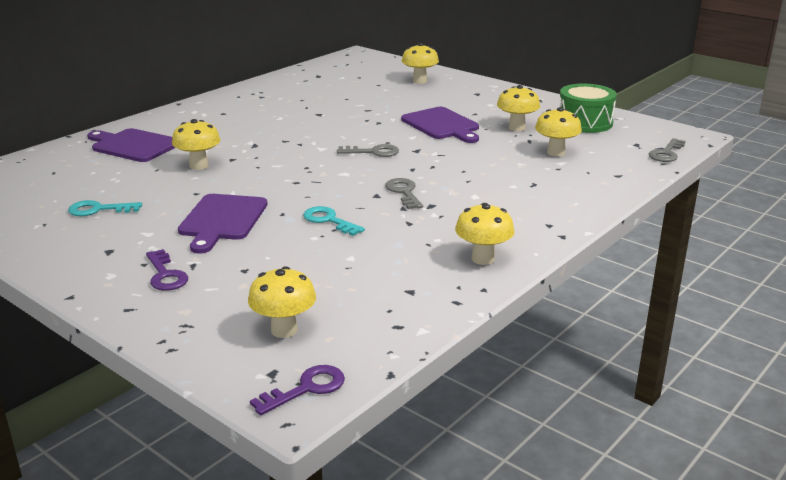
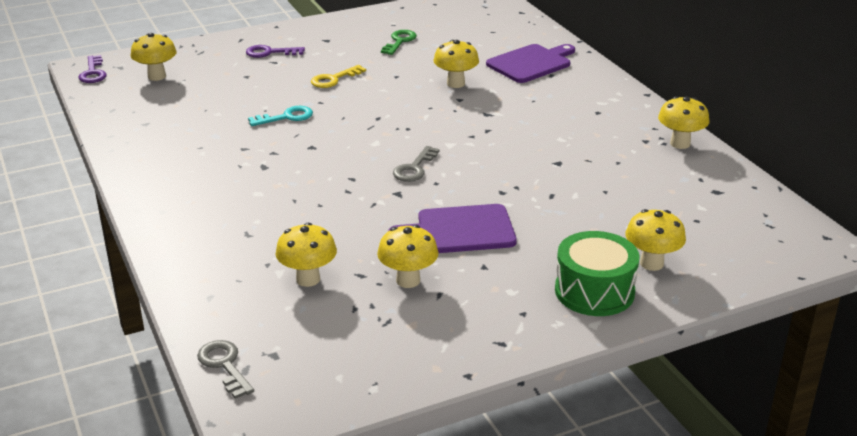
camera: 115 degrees right, 5 degrees up
turquoise key [68,200,142,216] -> green key [381,30,417,55]
purple cutting board [178,194,267,253] -> yellow key [311,65,366,88]
grey key [385,178,423,209] -> none
yellow mushroom [455,203,515,265] -> yellow mushroom moved to [658,96,710,149]
green drum [559,84,617,133] -> green drum moved to [555,231,640,316]

